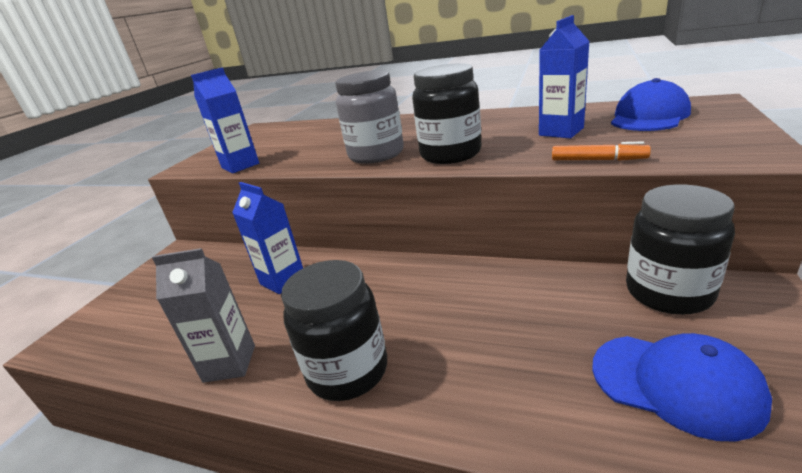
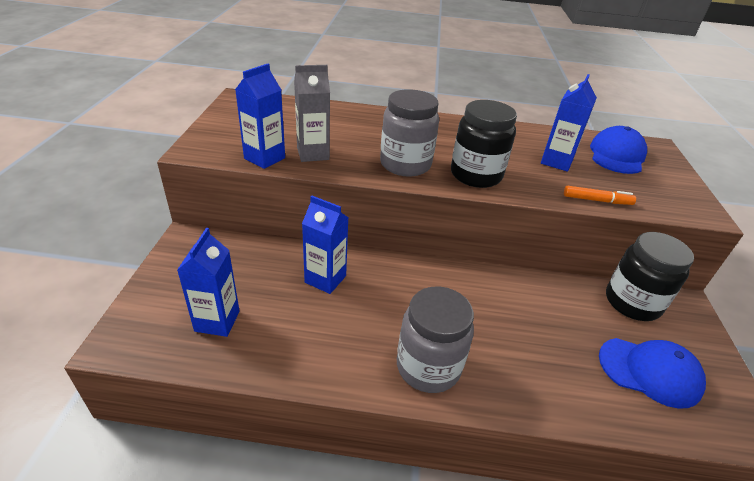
camera: 20 degrees left, 10 degrees up
grey carton [152,248,255,383] -> grey carton moved to [294,65,330,162]
black jar [281,260,387,401] -> grey jar [397,286,474,393]
none -> blue carton [177,228,240,337]

